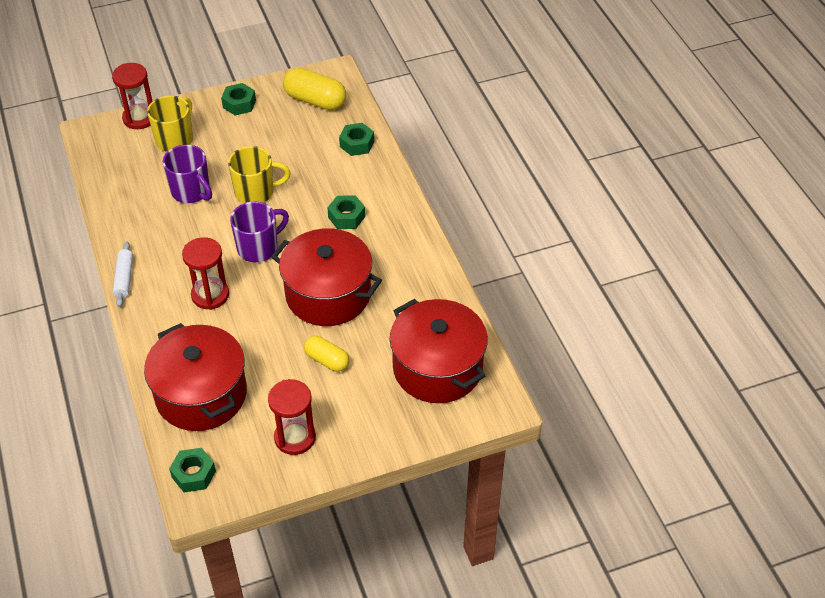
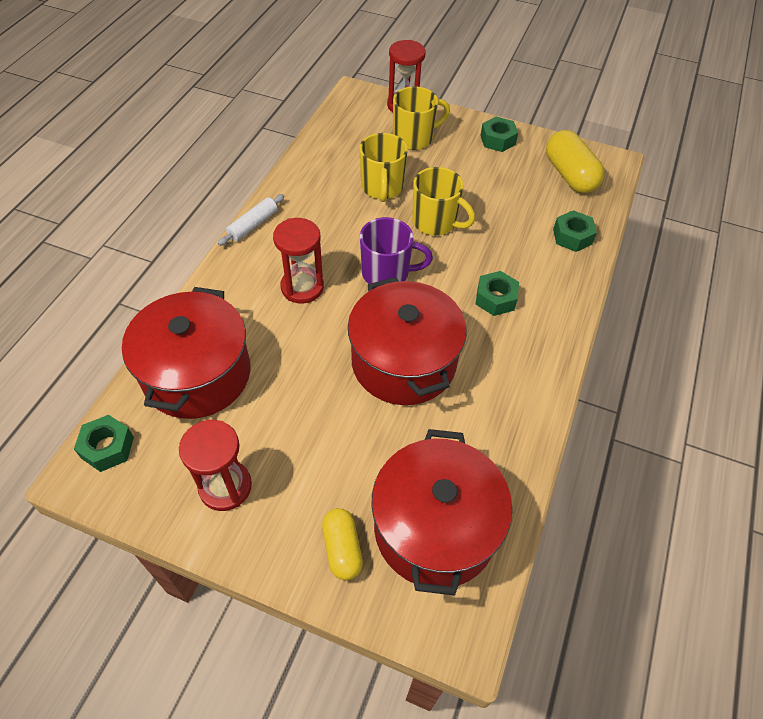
camera: 40 degrees right, 5 degrees up
purple mug [163,145,212,203] -> yellow mug [359,133,408,202]
yellow capsule [304,336,350,372] -> yellow capsule moved to [322,508,363,580]

